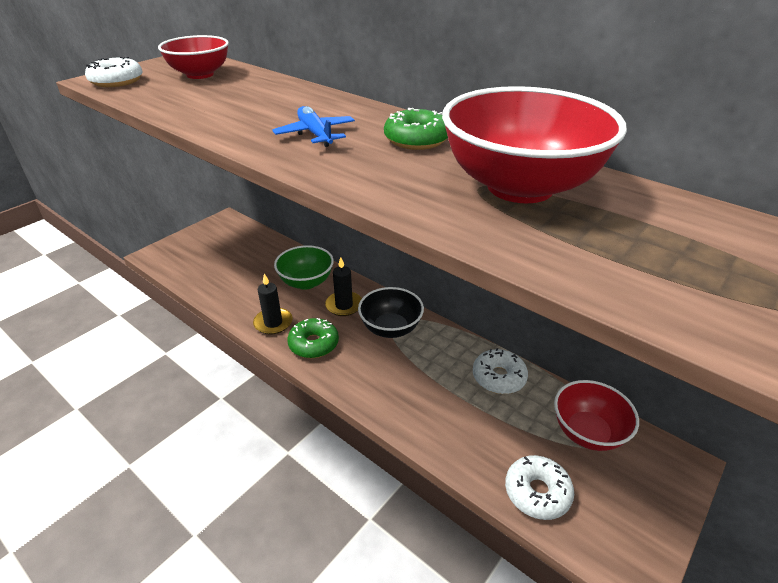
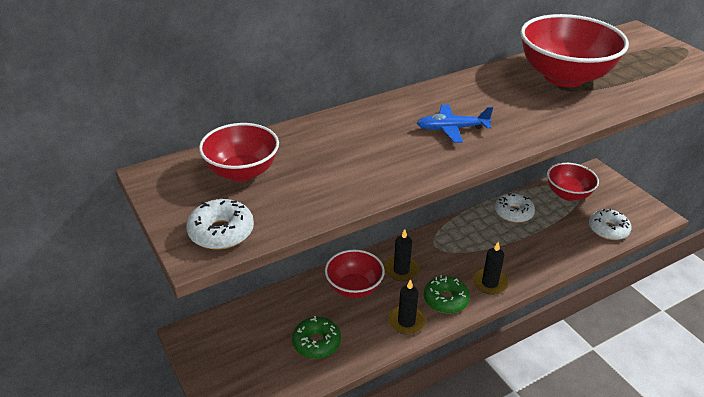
camera: 70 degrees left, 0 degrees up
green bowl [274,245,334,290] -> red bowl [325,250,385,298]
black bowl [358,287,424,338] -> none
green donut [384,108,448,150] -> green donut moved to [292,316,341,359]
none -> black candle [473,242,509,295]

